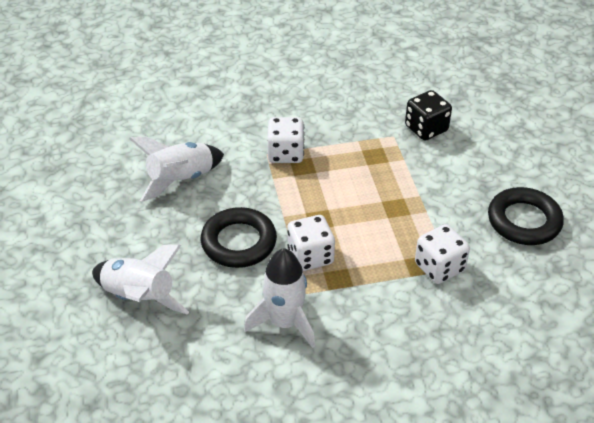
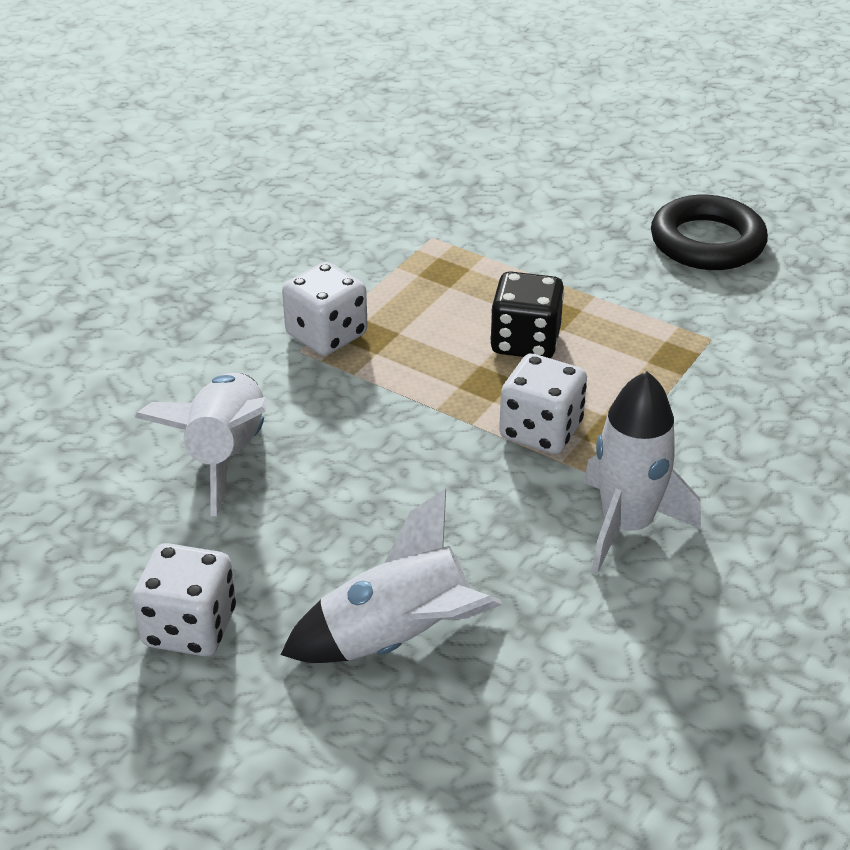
camera: 45 degrees left, 5 degrees down
black ring [201,207,277,268] -> none
black dice [405,90,452,141] -> black dice moved to [490,271,564,358]
white dice [415,224,470,284] -> white dice moved to [133,543,236,656]

